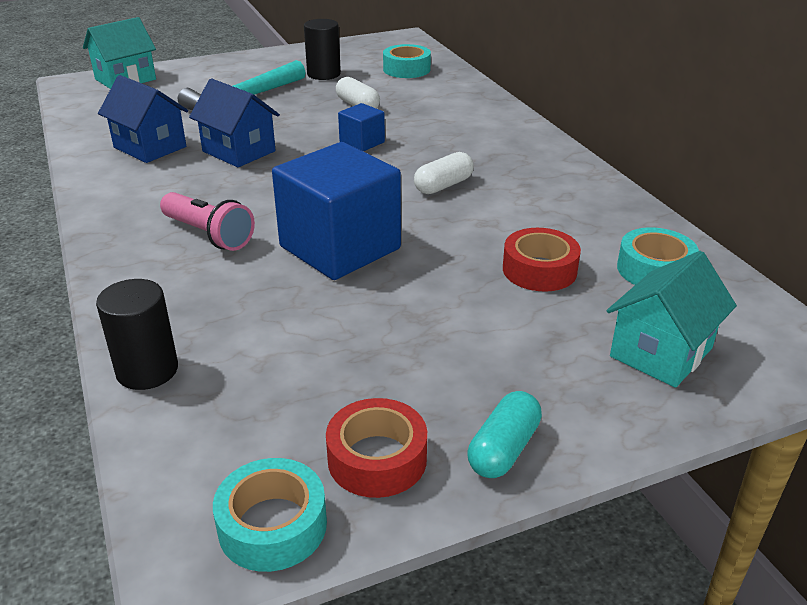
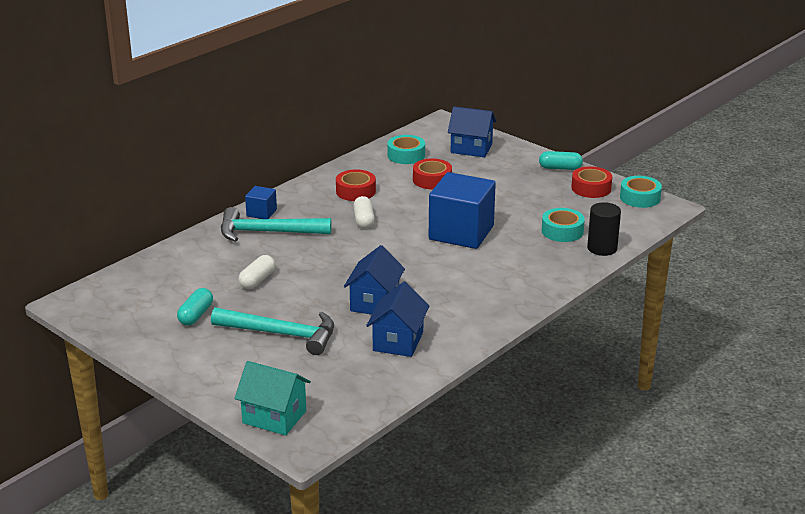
camera: 115 degrees left, 5 degrees down
pink flashlight [160,192,255,251] -> none
black cylinder [304,19,341,80] -> turquoise capsule [177,288,213,325]
blue cube [338,103,385,151] -> blue cube moved to [245,186,277,219]
turquoise tape [383,44,431,78] -> turquoise tape moved to [542,208,585,242]
white capsule [414,152,474,194] -> white capsule turned 60 degrees clockwise [353,196,375,229]
turquoise house [607,251,737,388] -> blue house [448,106,496,157]
none -> turquoise hammer [221,207,331,242]
none -> red tape [336,169,376,201]

